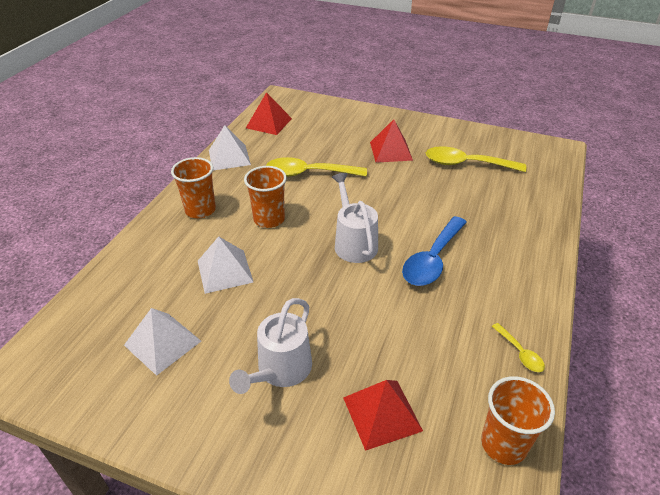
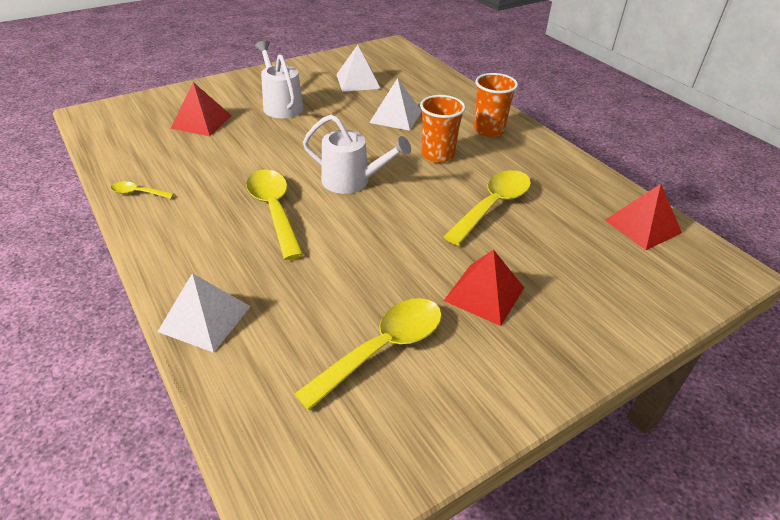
camera: 125 degrees right, 0 degrees up
white pyramid [209,125,251,170] -> white pyramid moved to [157,273,251,353]
blue spoon [402,216,467,286] -> yellow spoon [246,169,304,260]
orange cup [481,376,555,465] -> none

